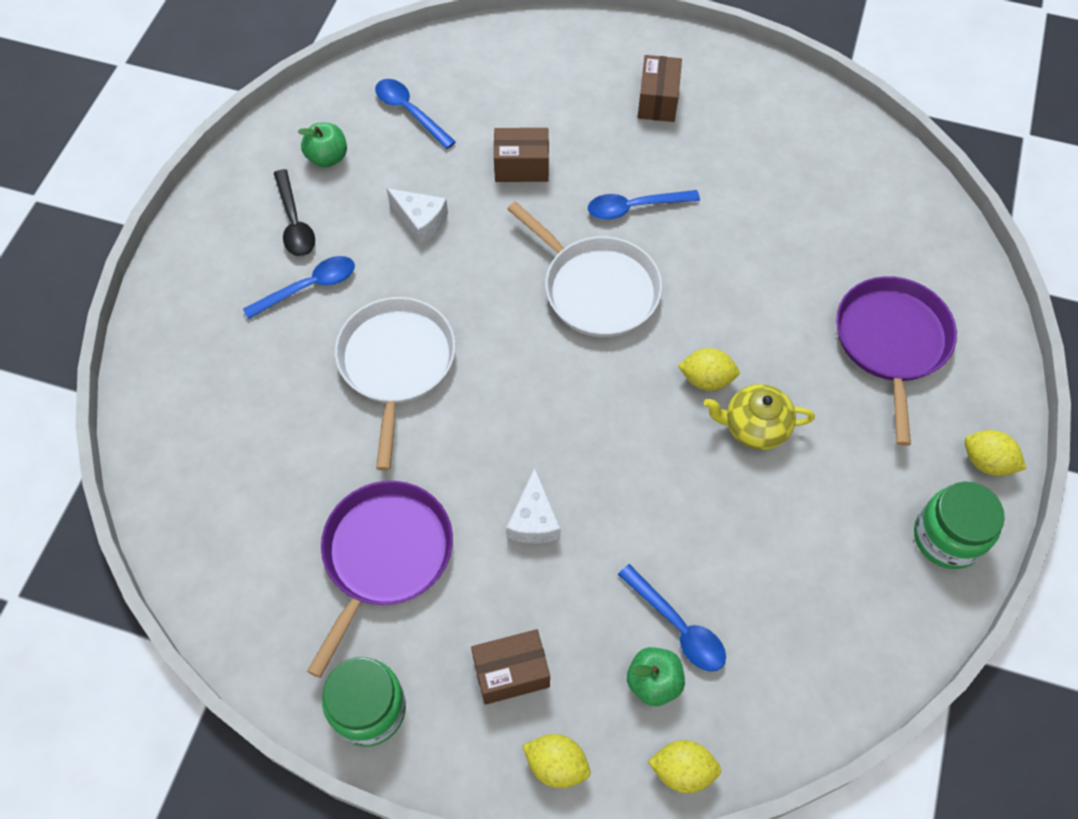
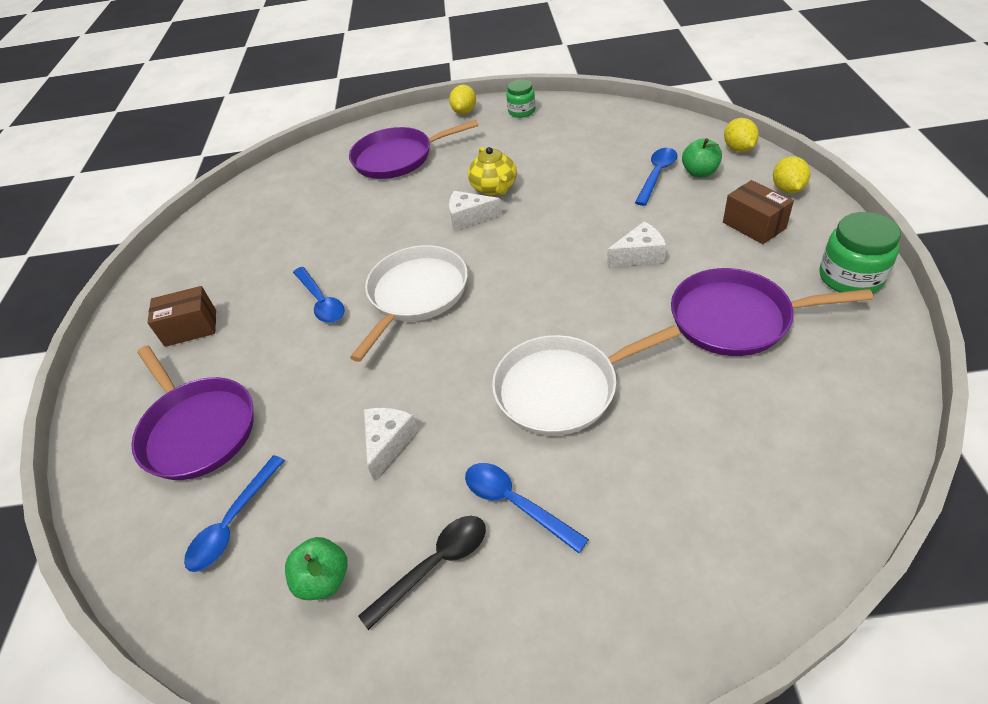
camera: 105 degrees left, 15 degrees down
brown box [494,128,549,182] -> none
yellow lemon [678,348,740,391] -> white cheese [449,191,502,230]
green jar [914,482,1005,569] -> green jar [506,79,535,118], size x0.65
none -> purple pan [131,345,254,480]

